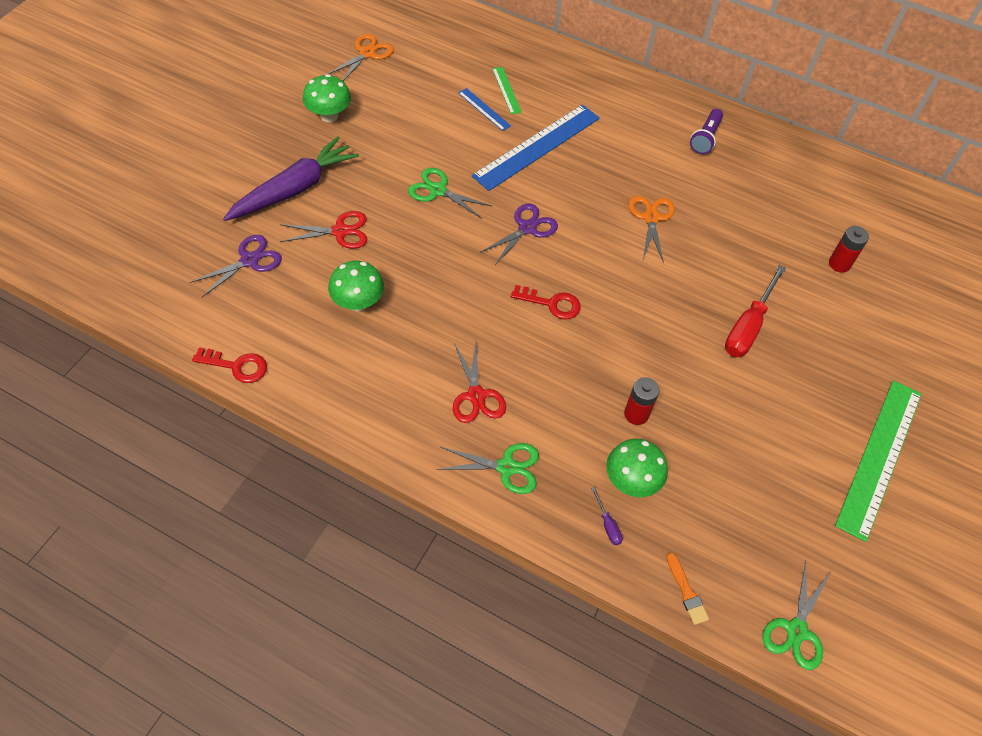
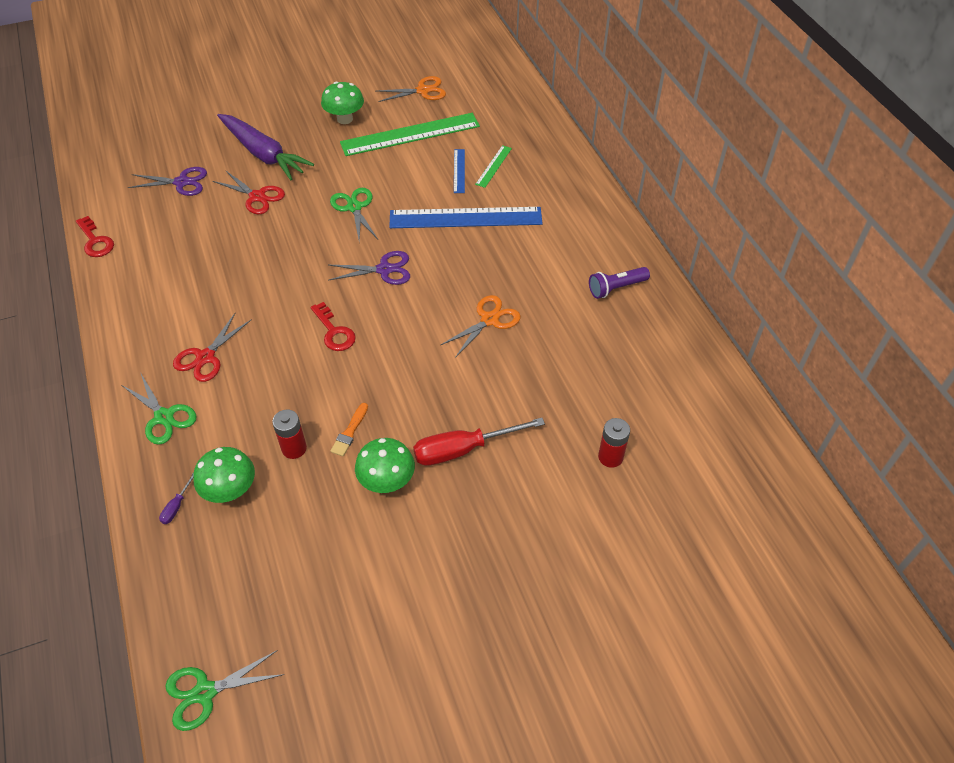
camera: 45 degrees right, 5 degrees down
purple carrot [223,136,359,221] -> purple carrot turned 45 degrees clockwise [217,114,314,180]
green mushroom [328,261,384,311] -> green mushroom moved to [355,438,415,493]
orange brush [666,553,709,625] -> orange brush moved to [330,403,368,456]
green ruler [835,380,922,542] -> green ruler moved to [340,113,480,156]

